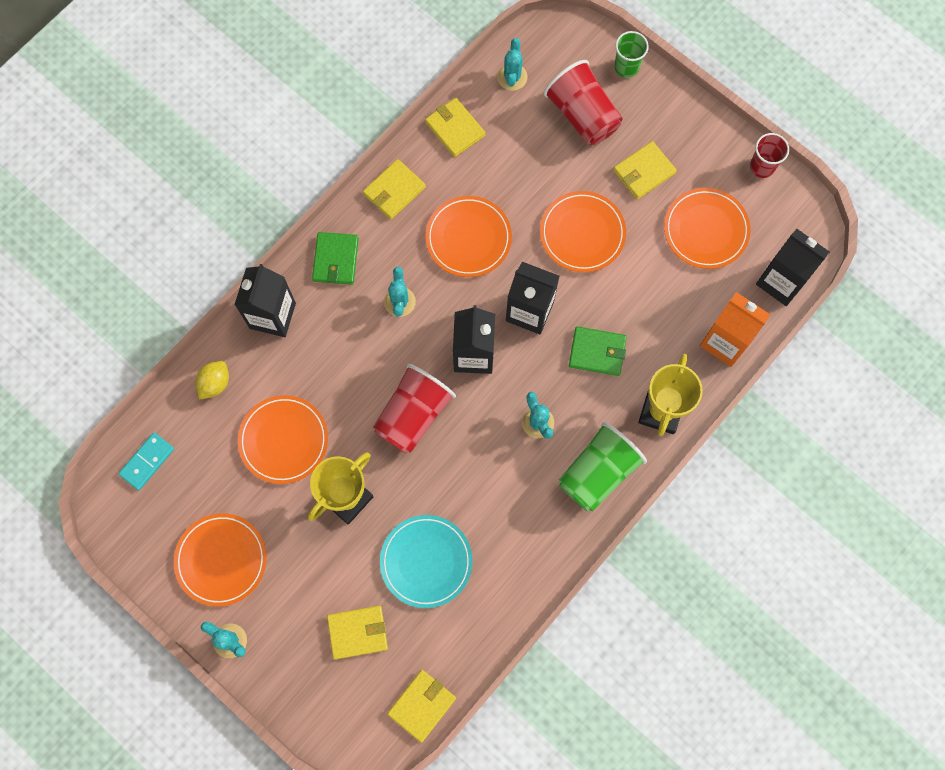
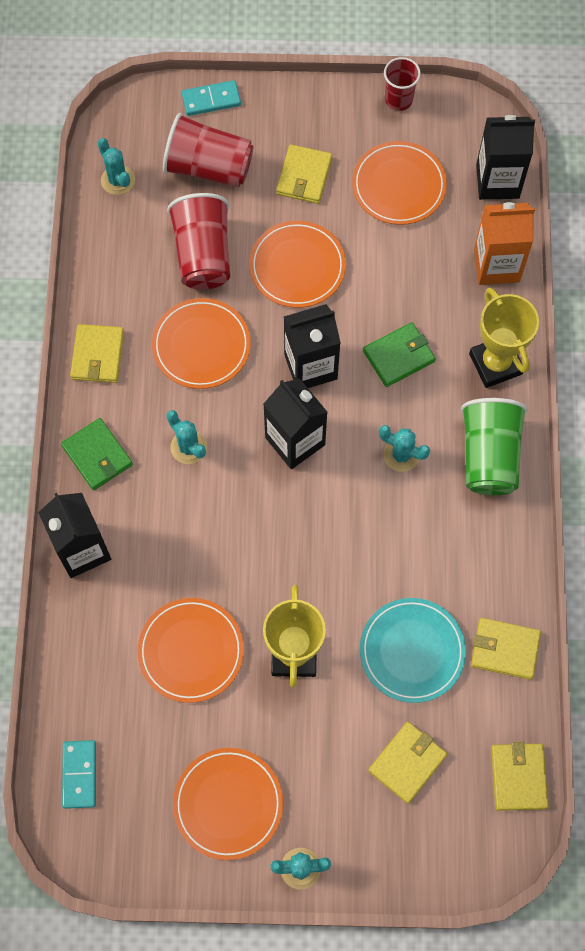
camera: 40 degrees left, 5 degrees down
yellow lemon [195,361,229,400] -> none
red cup [373,364,456,453] -> red cup moved to [167,193,230,290]
yellow wallet [425,98,485,157] -> yellow wallet moved to [471,618,541,680]
green cup [614,31,649,78] -> turquoise domino [182,80,241,116]

